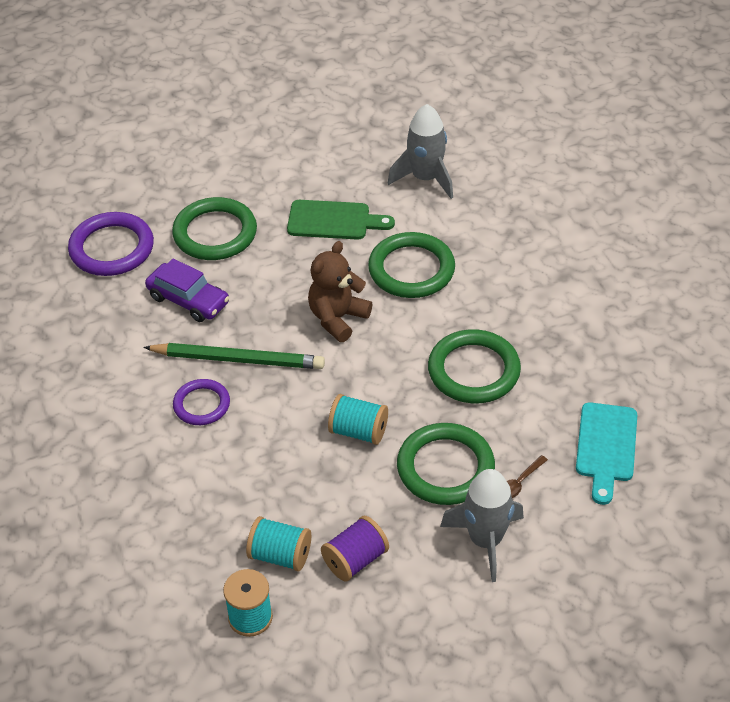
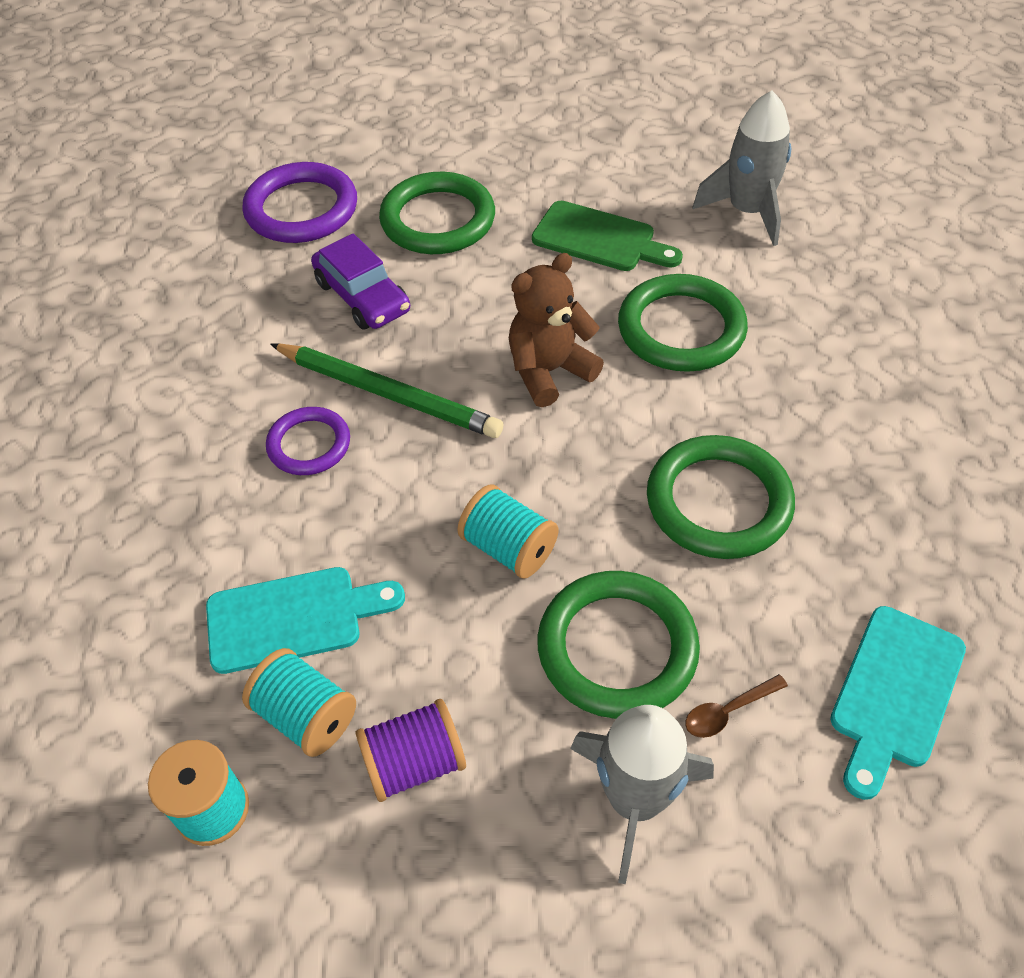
camera: 20 degrees right, 5 degrees up
none -> turquoise cutting board [206,567,405,674]

